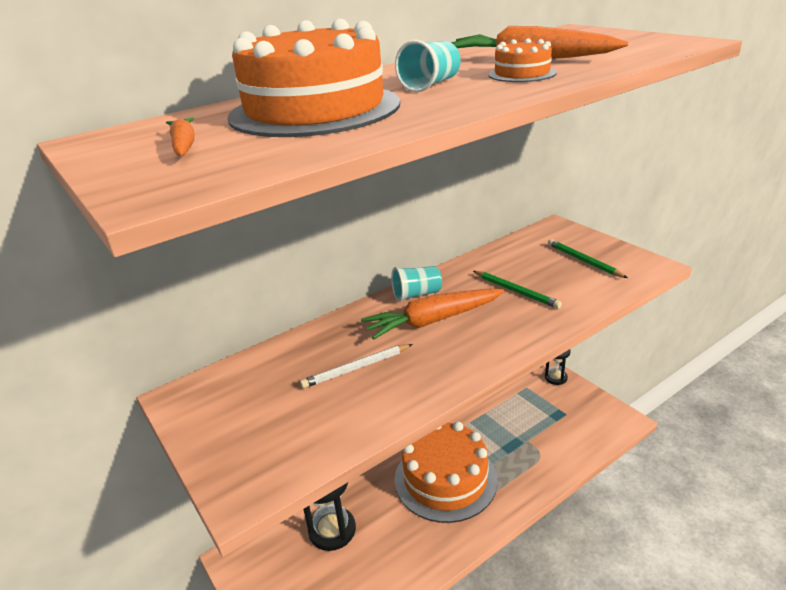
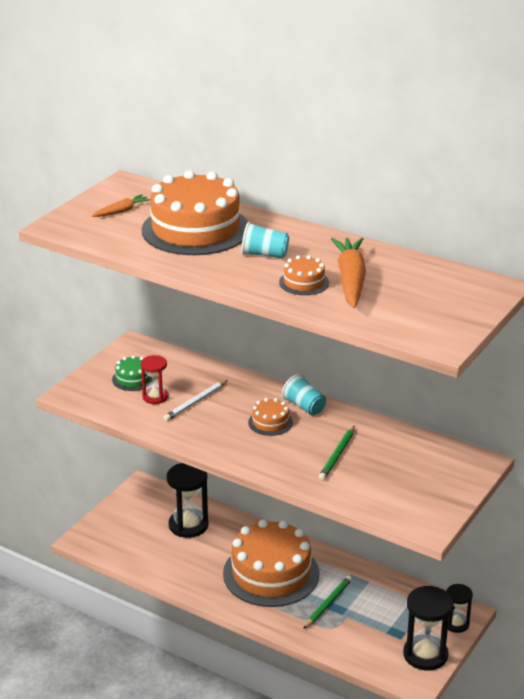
camera: 65 degrees right, 0 degrees up
white pencil [300,344,413,388] -> white pencil turned 90 degrees counterclockwise [163,380,228,421]
orange carrot [361,289,504,340] -> orange cake [248,398,293,436]
green pencil [548,239,628,278] -> green pencil moved to [303,576,352,629]
none -> green cake [112,355,153,391]
none -> red hourglass [141,355,168,404]
none -> black hourglass [403,586,453,671]

